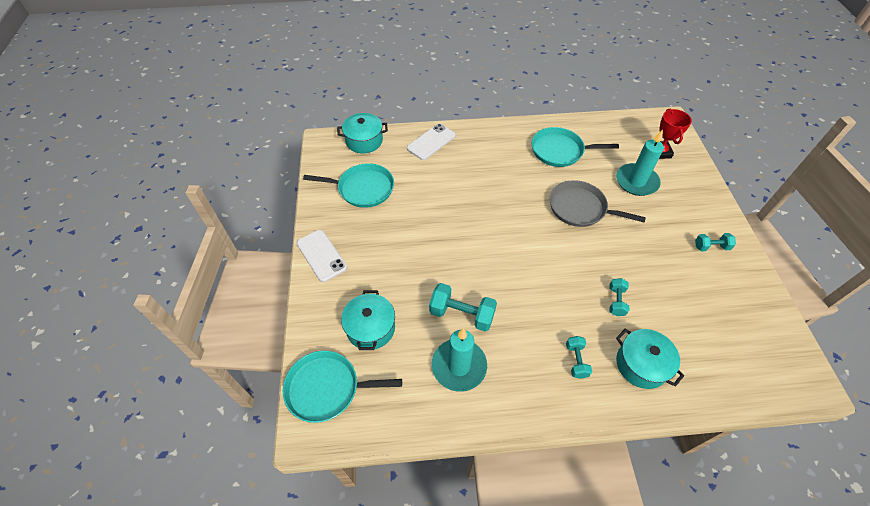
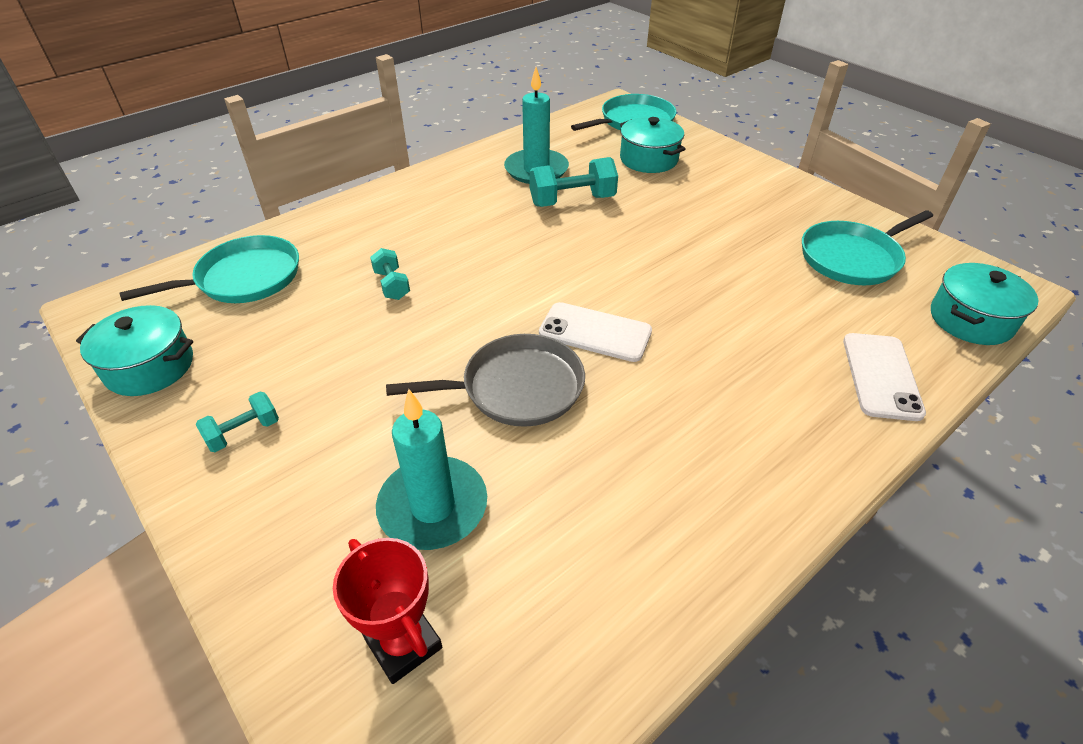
camera: 145 degrees right, 10 degrees down
white phone [297,230,347,282] -> white phone moved to [539,302,652,362]
turquoise pan [532,127,619,167] -> turquoise pan moved to [119,235,299,303]
turquoise dumbbell [566,336,592,379] -> none
turquoise pot [616,329,684,389] -> turquoise pot moved to [76,305,193,396]

